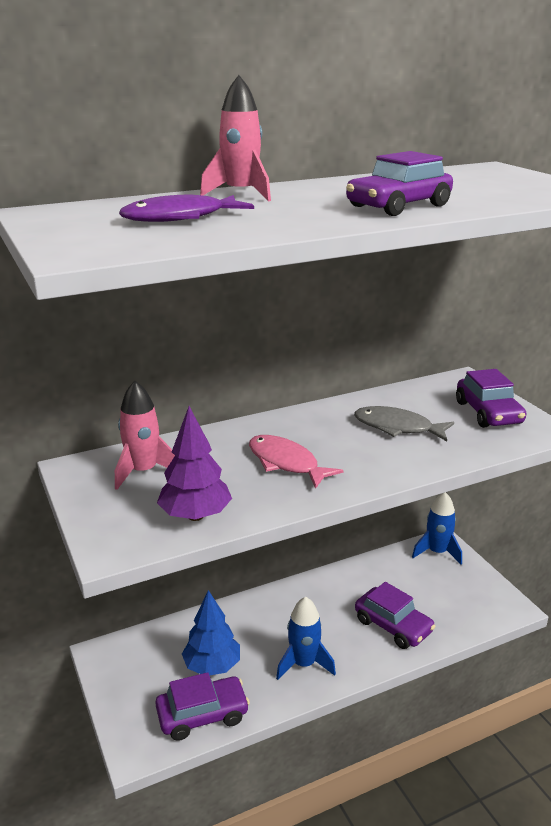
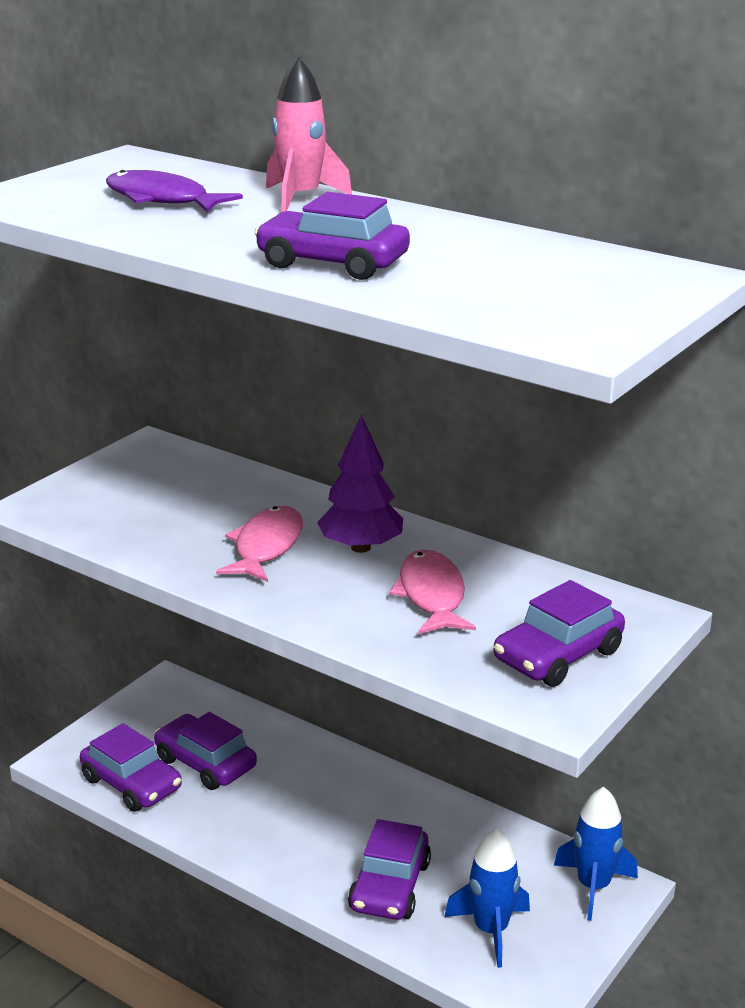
camera: 60 degrees right, 0 degrees up
pink rocket [115,381,175,490] -> none
purple tree [157,406,232,521] -> purple tree moved to [317,414,403,553]
blue tree [182,590,240,675] -> purple car [154,712,257,790]
blue rocket [276,597,336,680] -> blue rocket moved to [444,829,530,968]
grey fish [354,406,454,441] -> pink fish [389,550,476,634]

